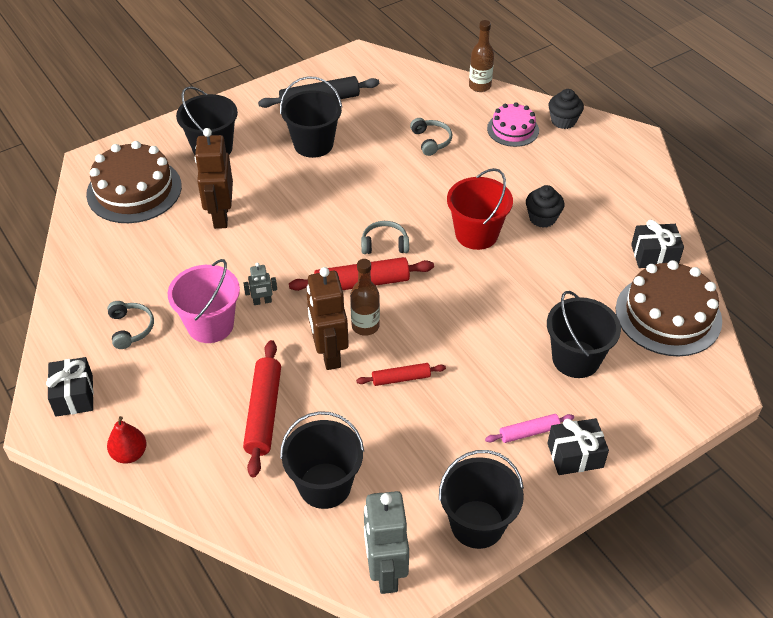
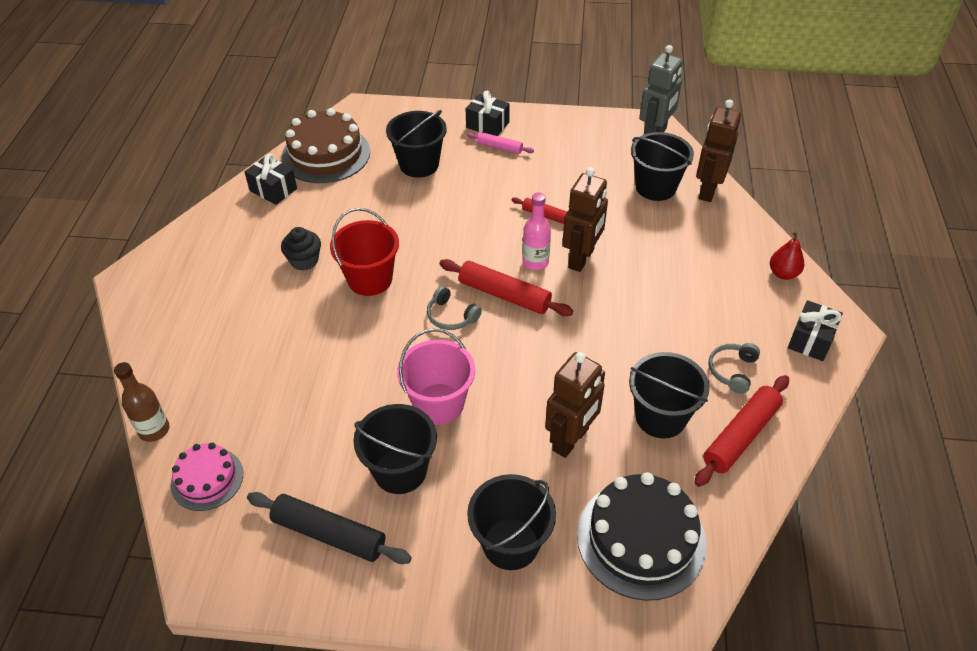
camera: 140 degrees left, 0 degrees up
brown cake [86,141,182,223] -> black cake [577,472,707,601]
pink bucket [168,259,240,343] -> pink bucket moved to [397,329,475,425]
grey robot [243,263,277,305] -> none
red rolling pin [243,340,281,478] -> red rolling pin moved to [694,375,789,487]
brown bottle [350,259,380,336] -> pink bottle [522,192,551,270]
grey headphones [410,118,452,156] -> none
black bucket [439,450,524,549] -> black bucket moved to [629,352,710,438]
pink cake [487,102,539,147] -> pink cake moved to [171,443,243,511]
black cupcake [549,89,584,129] -> none
none -> brown robot [696,99,741,202]

